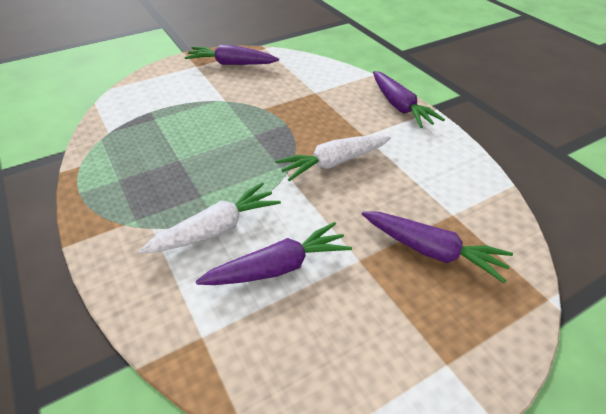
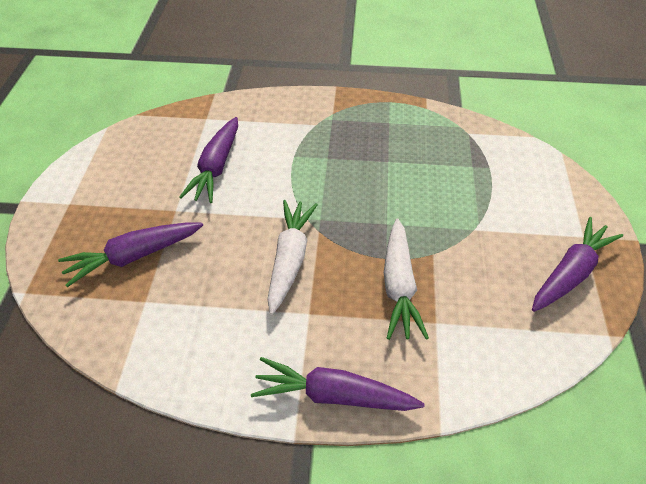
camera: 125 degrees right, 5 degrees up
white carrot [139,182,281,254] -> white carrot moved to [384,218,429,340]

